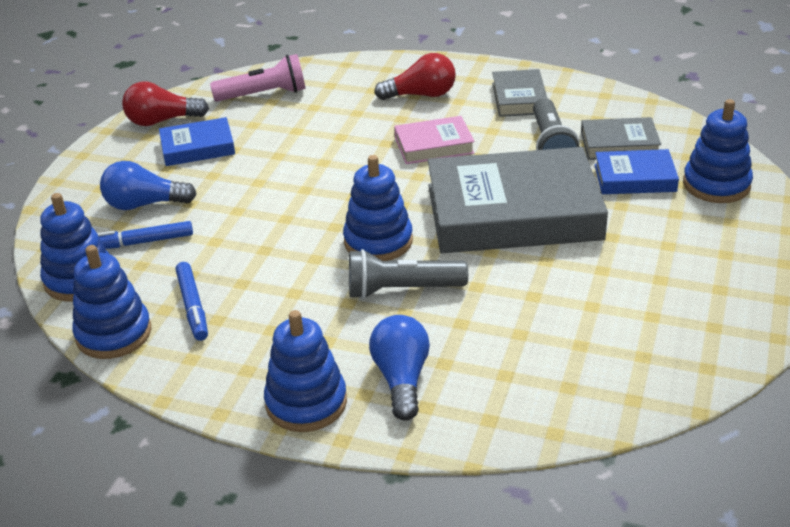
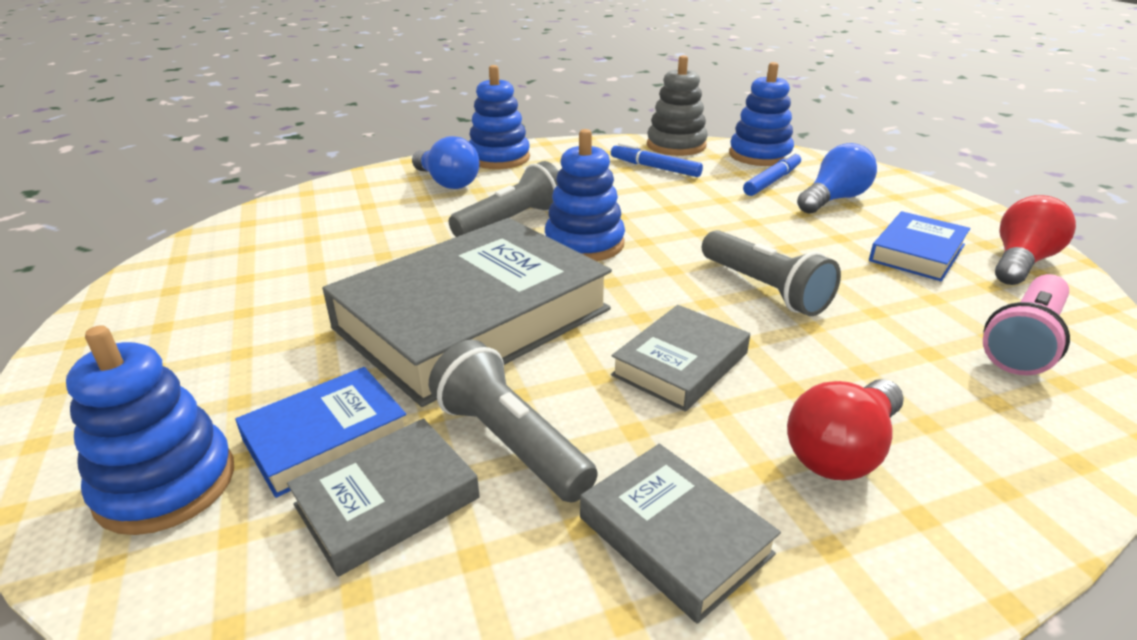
camera: 140 degrees right, 5 degrees down
blue stacking toy [72,245,152,359] -> grey stacking toy [647,55,708,156]
pink book [394,116,475,164] -> grey book [611,305,750,412]
none -> grey flashlight [702,230,841,316]

